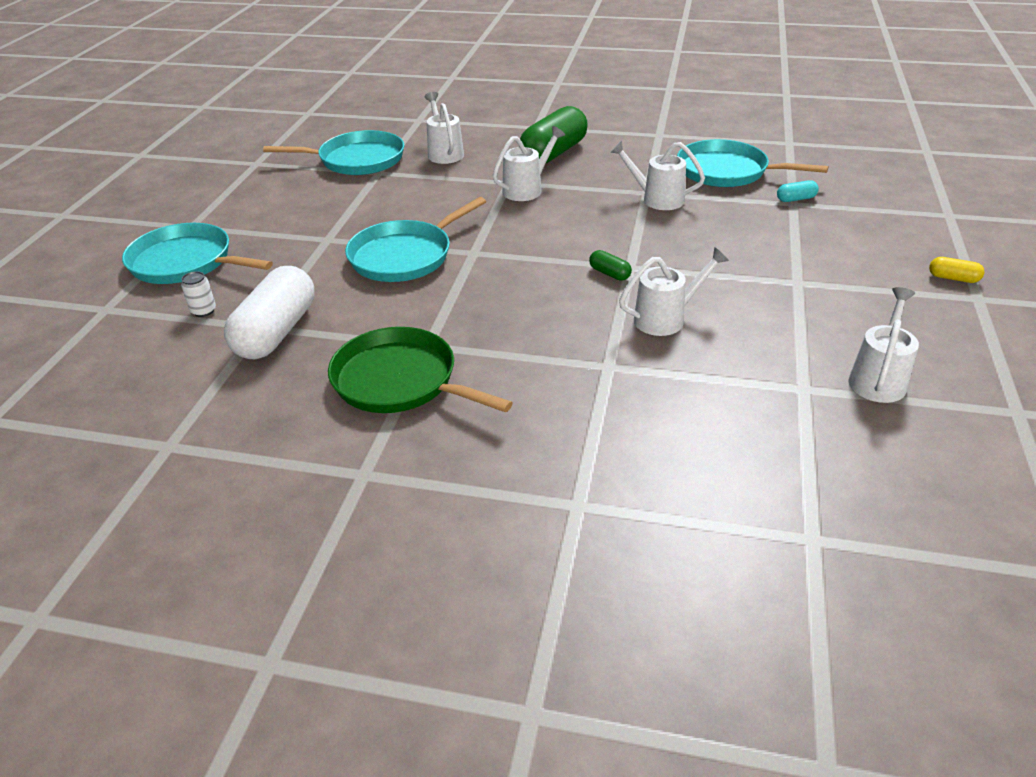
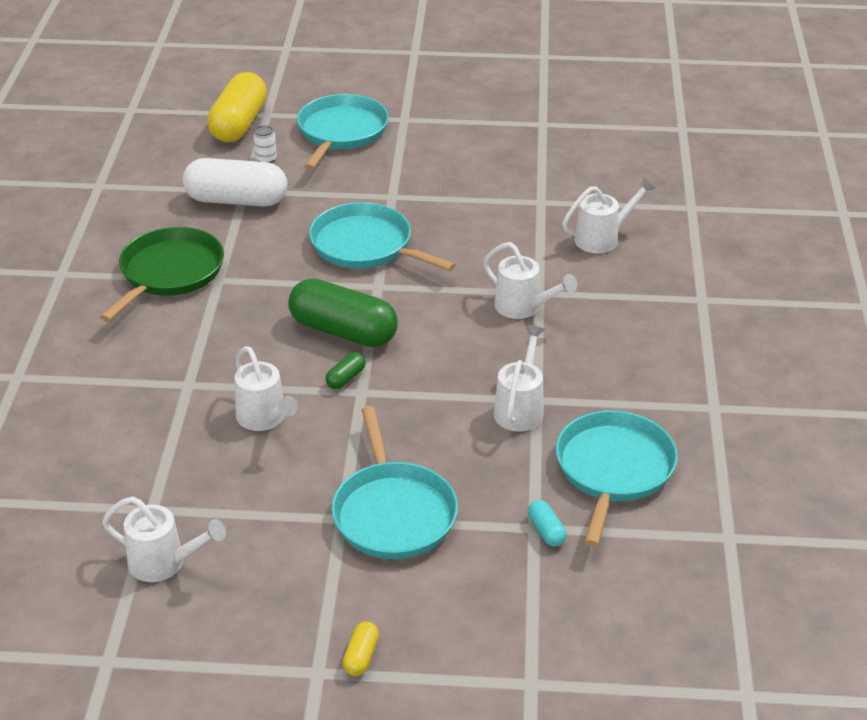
camera: 80 degrees right, 0 degrees up
turquoise pan [263,130,404,175] -> turquoise pan moved to [331,406,458,559]
green capsule [520,106,588,163] -> green capsule moved to [288,278,398,347]
none -> yellow capsule [207,72,267,142]

